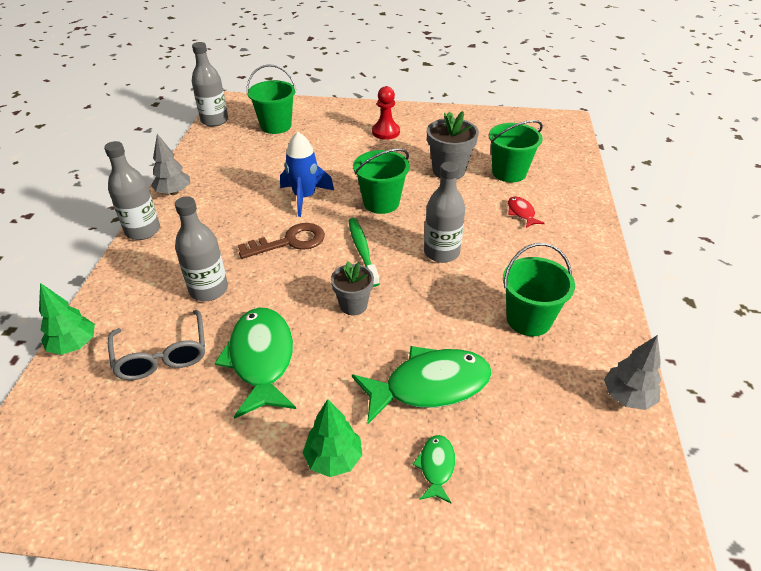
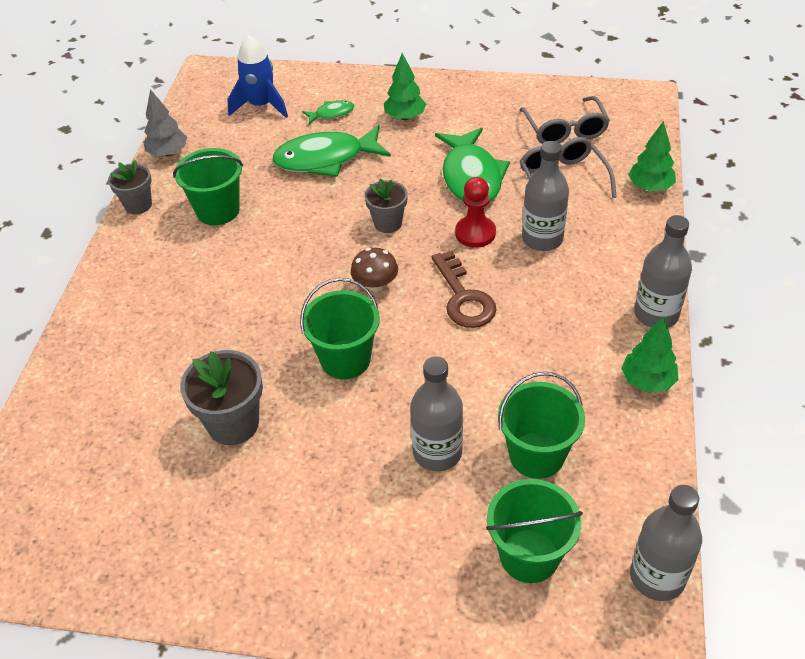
camera: 175 degrees left, 5 degrees up
grey tree [151,134,190,195] -> green tree [621,317,678,393]
brown key [238,223,325,259] -> brown key turned 90 degrees counterclockwise [432,251,497,328]
blue rocket [280,132,334,217] -> blue rocket moved to [227,35,288,118]
green toothbrush [348,218,380,287] -> brown mushroom [351,248,398,292]
red pawn [372,86,400,140] -> red pawn moved to [455,177,496,248]
green fish [412,435,455,503] -> green fish turned 120 degrees counterclockwise [302,100,354,124]
grey bottle [424,162,465,263] -> grey bottle moved to [410,356,463,471]
green bucket [489,120,543,182] -> green bucket moved to [498,372,585,479]
red fish [508,197,545,228] -> none
none -> grey flower pot [108,160,152,214]
none -> grey glasses [520,96,610,144]

